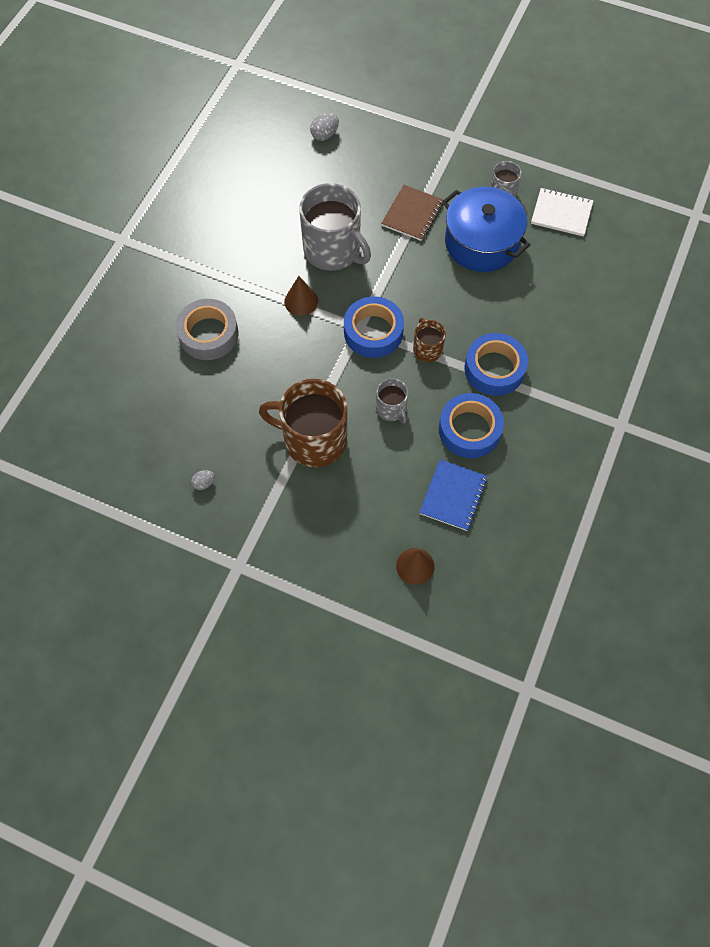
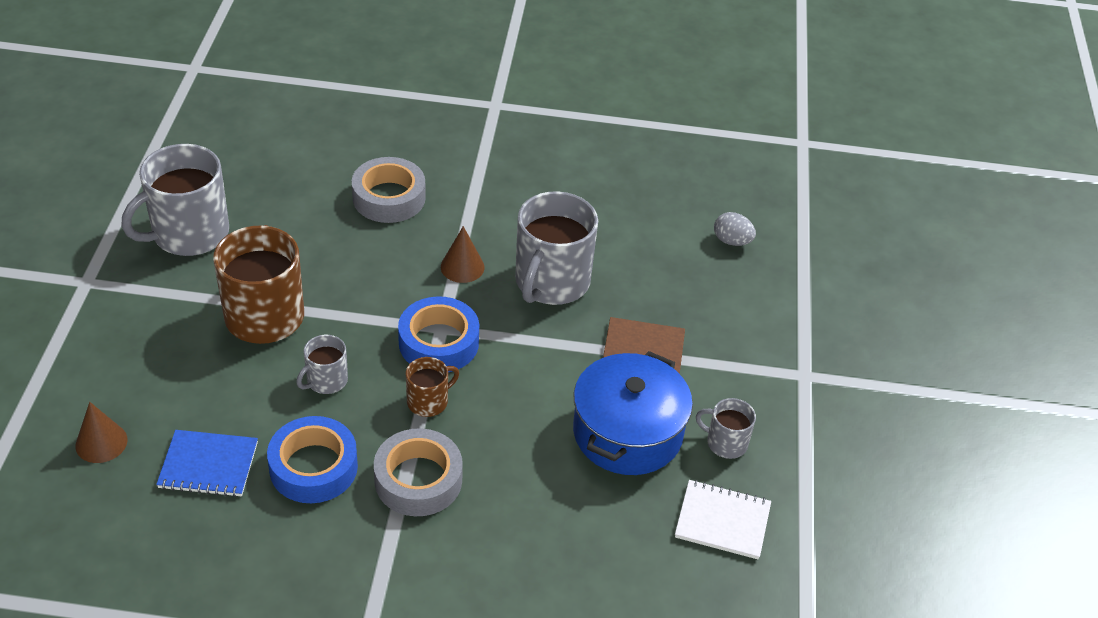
camera: 70 degrees right, 20 degrees down
grey egg [191,470,215,490] -> grey mug [121,144,229,256]
blue tape [464,333,528,396] -> grey tape [374,428,463,516]
white notebook [531,188,593,236] -> white notebook turned 75 degrees counterclockwise [675,480,771,559]

